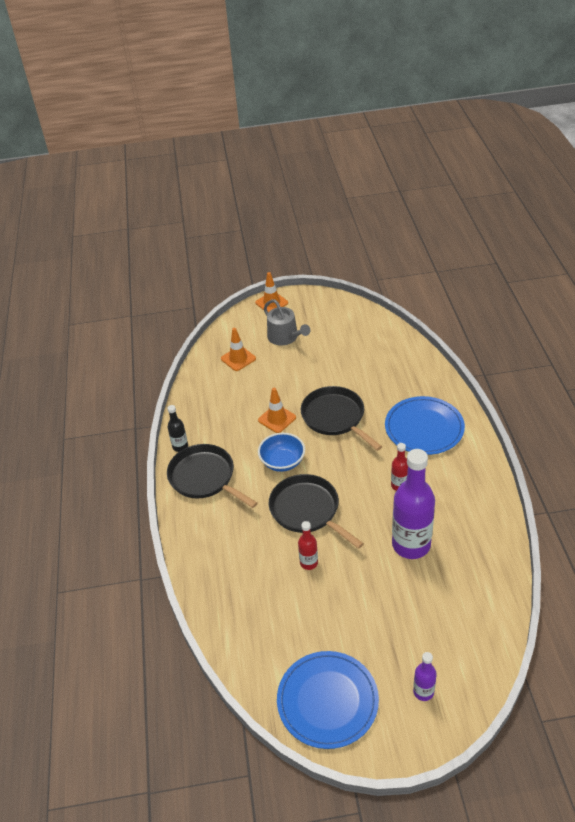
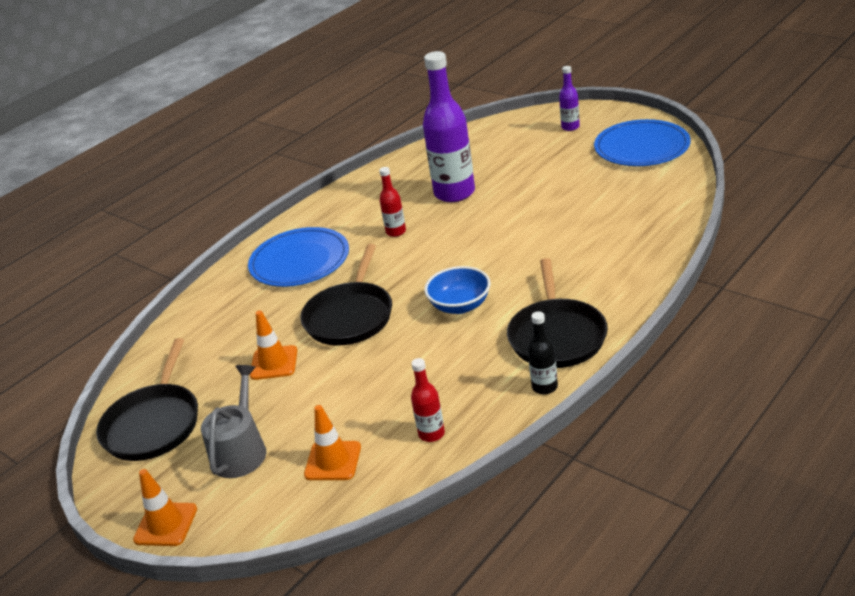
camera: 130 degrees left, 10 degrees down
orange traffic cone [258,388,296,433] -> orange traffic cone moved to [250,311,298,380]
black pan [269,474,364,549] -> black pan moved to [96,338,198,461]
red bottle [298,521,318,570] -> red bottle moved to [411,358,445,442]

